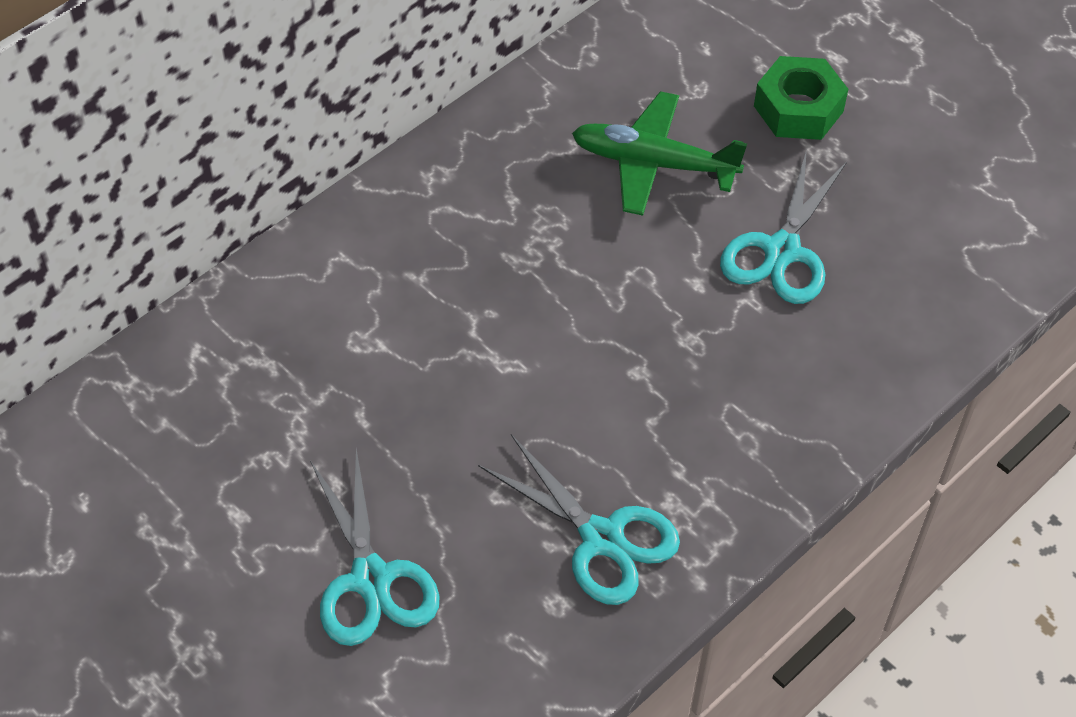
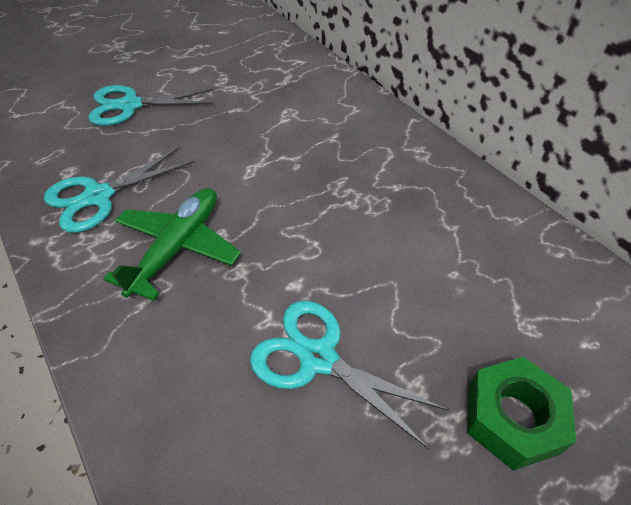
camera: 100 degrees right, 5 degrees down
green plane [572,91,747,216] -> green plane moved to [103,188,241,301]

